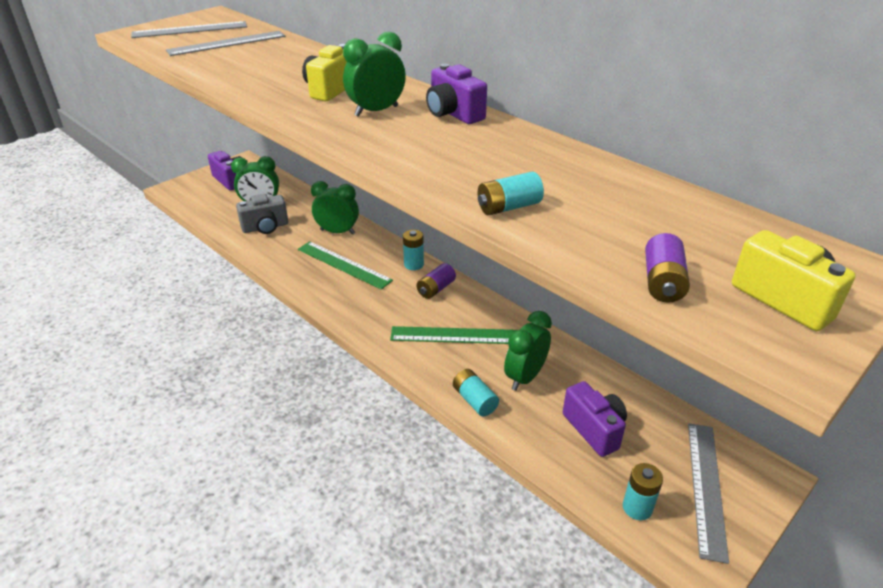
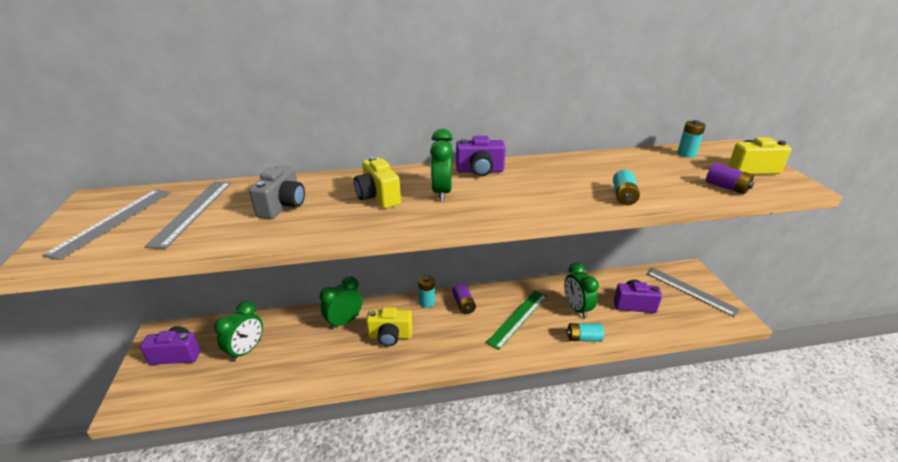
camera: 55 degrees left, 5 degrees down
grey camera [236,194,288,234] -> grey camera moved to [249,165,305,219]
green ruler [298,241,393,290] -> yellow camera [366,307,413,346]
turquoise battery [623,463,663,520] -> turquoise battery moved to [677,120,706,158]

